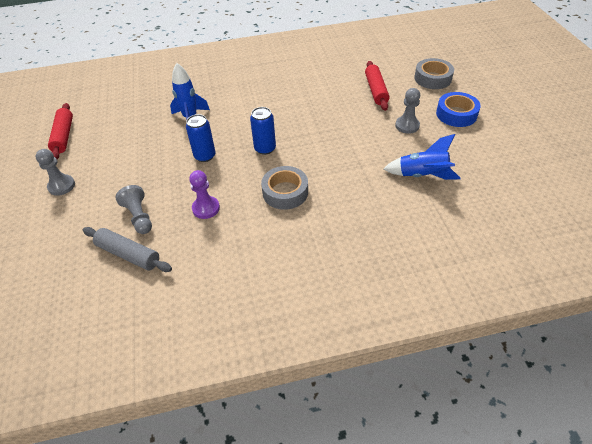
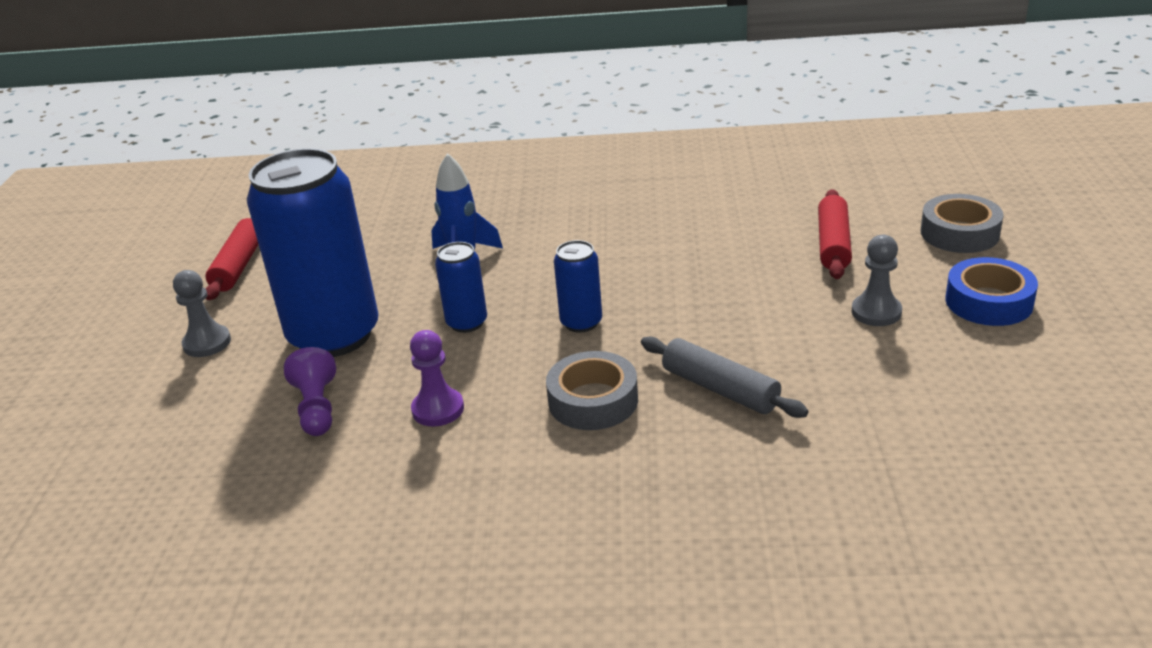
camera: 15 degrees right, 15 degrees down
grey rolling pin [83,227,172,272] -> grey rolling pin moved to [641,336,808,418]
grey pawn [116,185,152,234] -> purple pawn [284,347,336,436]
blue rocket [384,134,461,180] -> none
none -> blue can [247,148,378,357]

